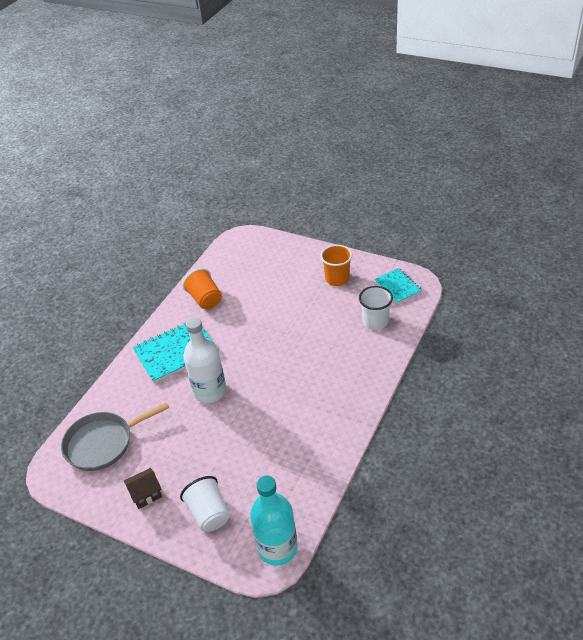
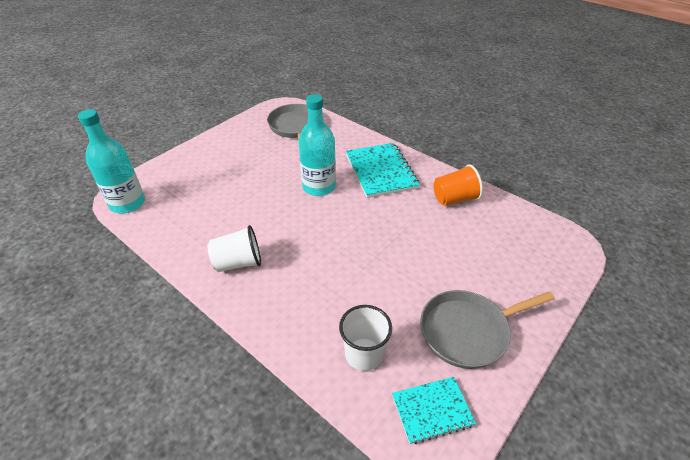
camera: 100 degrees right, 0 degrees up
brown house [124,468,162,509] -> none
white cup [180,476,230,532] -> white cup moved to [208,225,261,272]
white bottle [183,317,226,403] -> turquoise bottle [298,94,336,196]
orange cup [320,245,352,286] -> grey pan [420,290,555,369]

